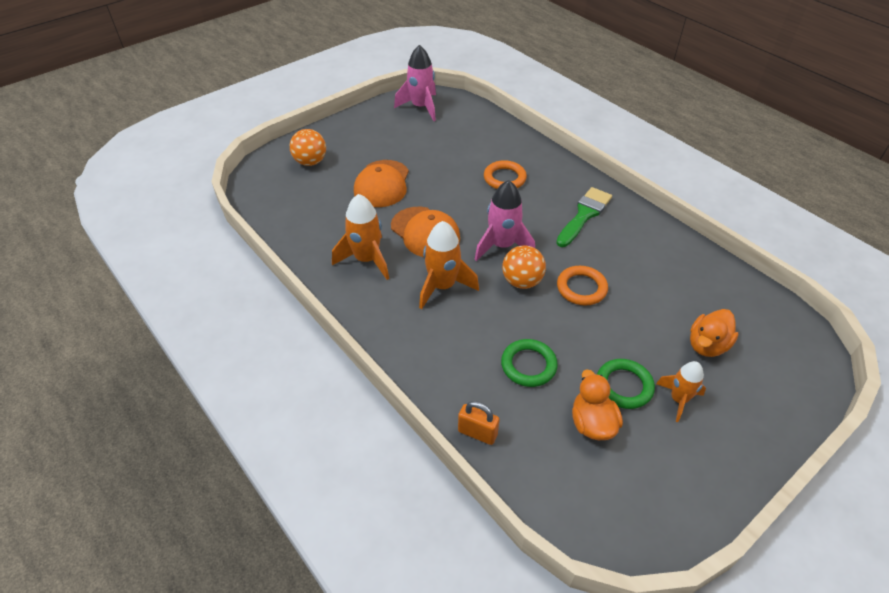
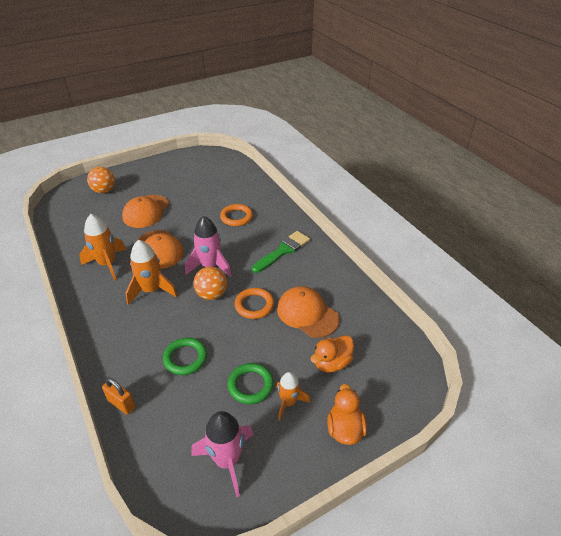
camera: 10 degrees right, 5 degrees down
pink rocket [394,45,436,121] -> pink rocket moved to [191,411,254,497]
orange duck [572,369,623,440] -> orange duck moved to [327,384,367,445]
none -> orange cap [277,286,339,338]

